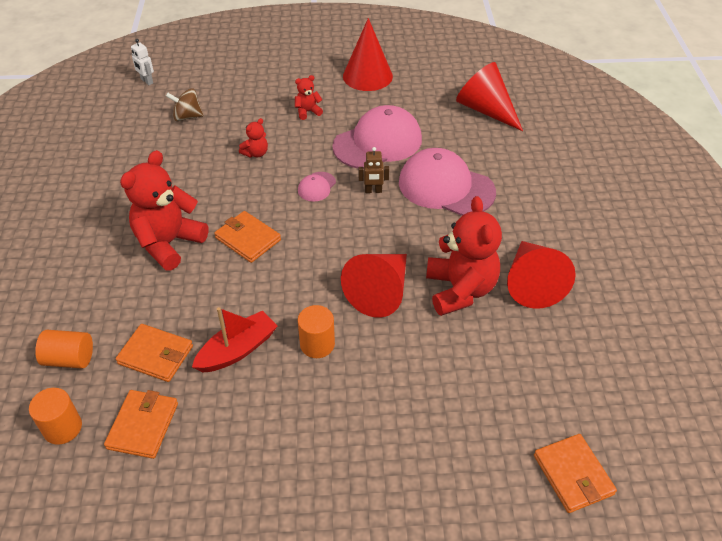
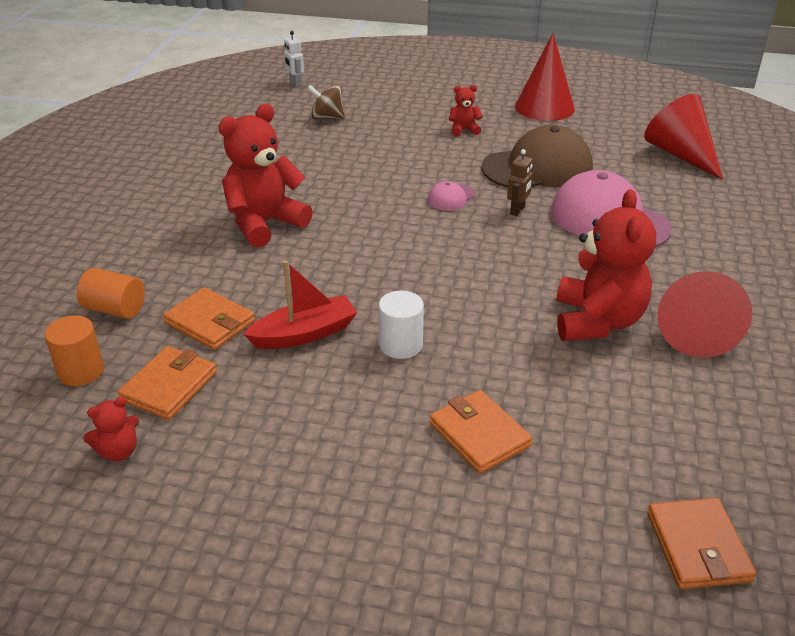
camera: 15 degrees right, 10 degrees down
orange wallet [214,211,281,263] -> orange wallet moved to [430,390,532,474]
red teddy bear [239,118,268,157] -> red teddy bear moved to [83,397,139,461]
orange cylinder [298,305,335,358] -> white cylinder [379,291,424,359]
pink cap [332,105,422,169] -> brown cap [482,125,593,188]
red cone [341,254,407,318] -> none
brown robot [359,147,389,193] -> brown robot turned 75 degrees counterclockwise [507,149,533,216]

